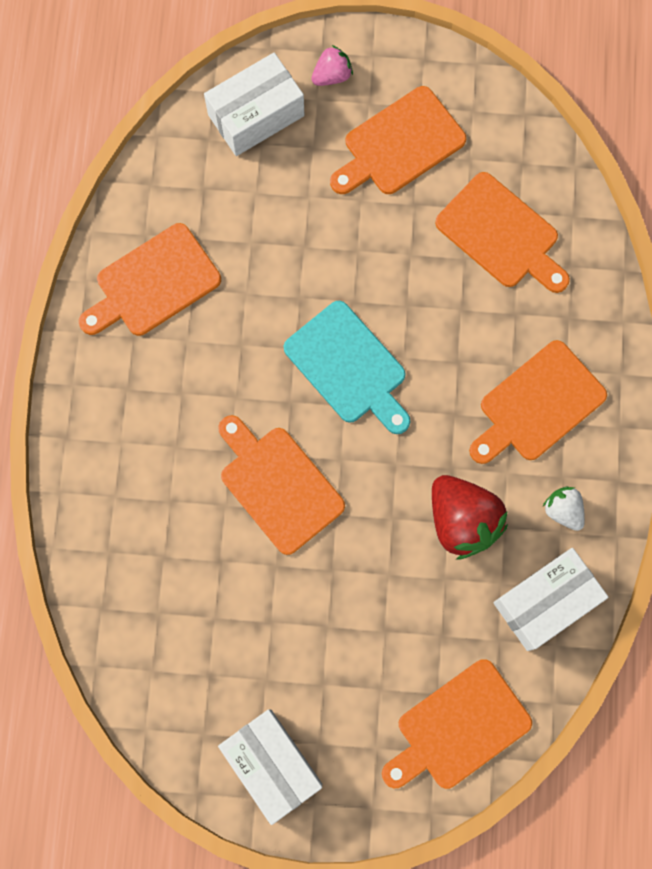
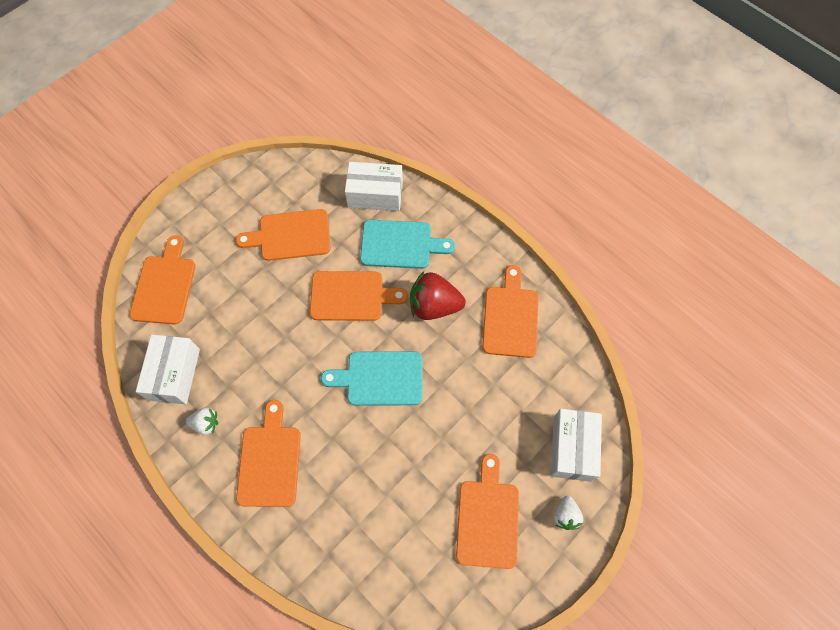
camera: 130 degrees right, 10 degrees down
white box [218,709,322,825] -> white box moved to [345,162,403,211]
pink strawberry [311,45,353,86] -> white strawberry [554,496,583,530]
red strawberry [432,475,508,560] -> red strawberry moved to [410,271,466,320]
orange cutting board [435,172,570,293] -> orange cutting board moved to [236,209,331,261]
none -> turquoise cutting board [360,220,455,269]

